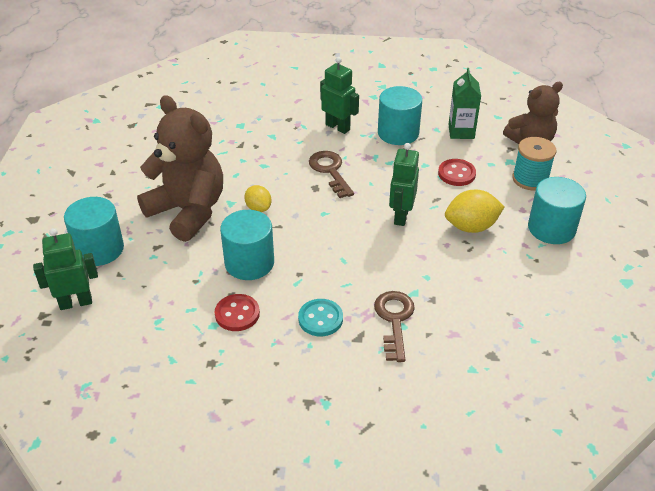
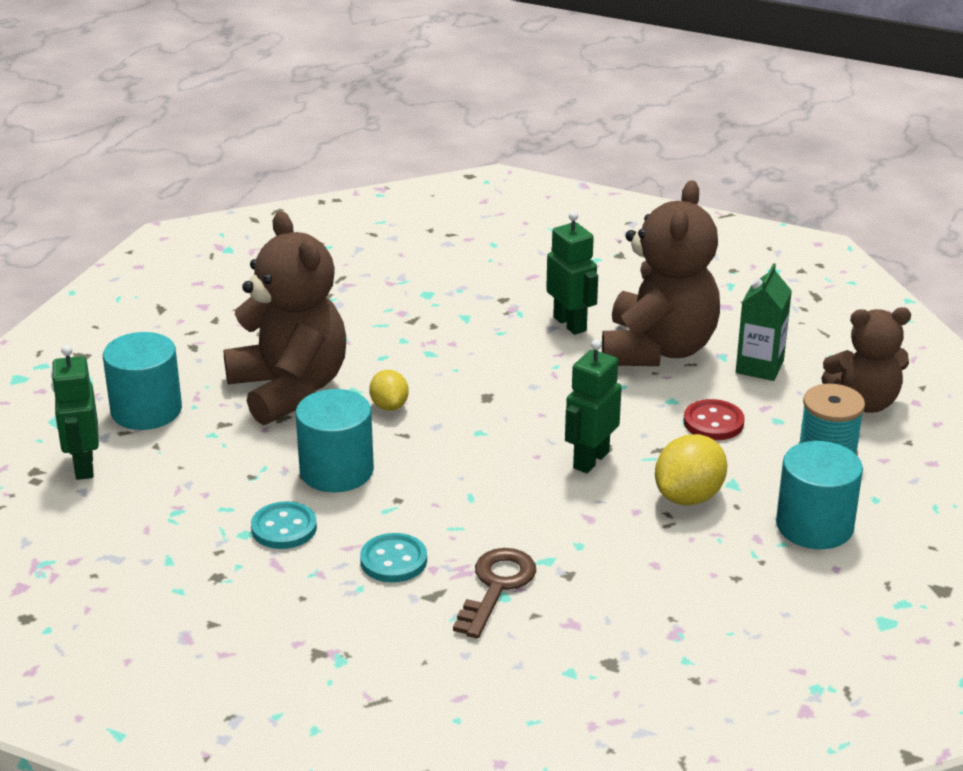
camera: 20 degrees right, 10 degrees down
green robot [33,228,98,310] -> green robot turned 105 degrees counterclockwise [51,345,99,480]
red button [215,294,260,331] -> turquoise button [251,501,317,549]
brown key [309,151,354,198] -> none
turquoise cylinder [378,86,422,145] -> brown teddy bear [602,180,720,366]
yellow lemon [445,190,505,233] -> yellow lemon turned 60 degrees counterclockwise [655,434,727,505]

